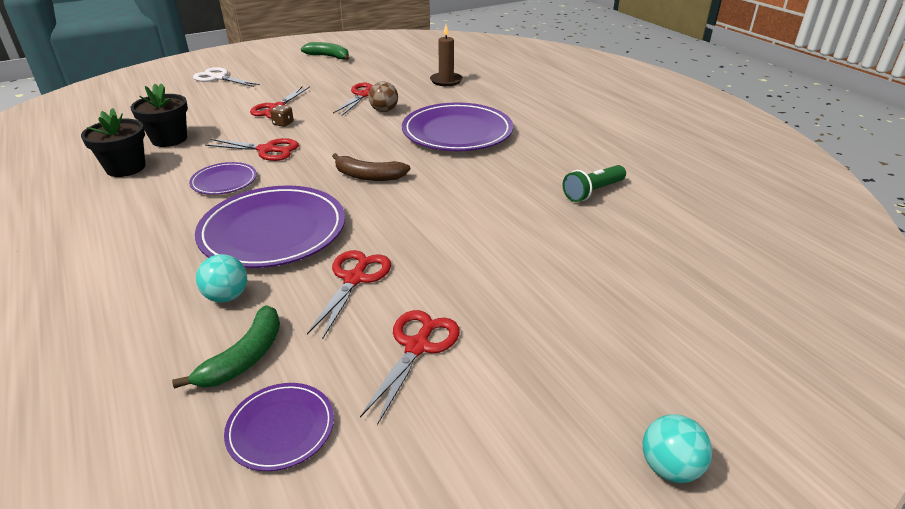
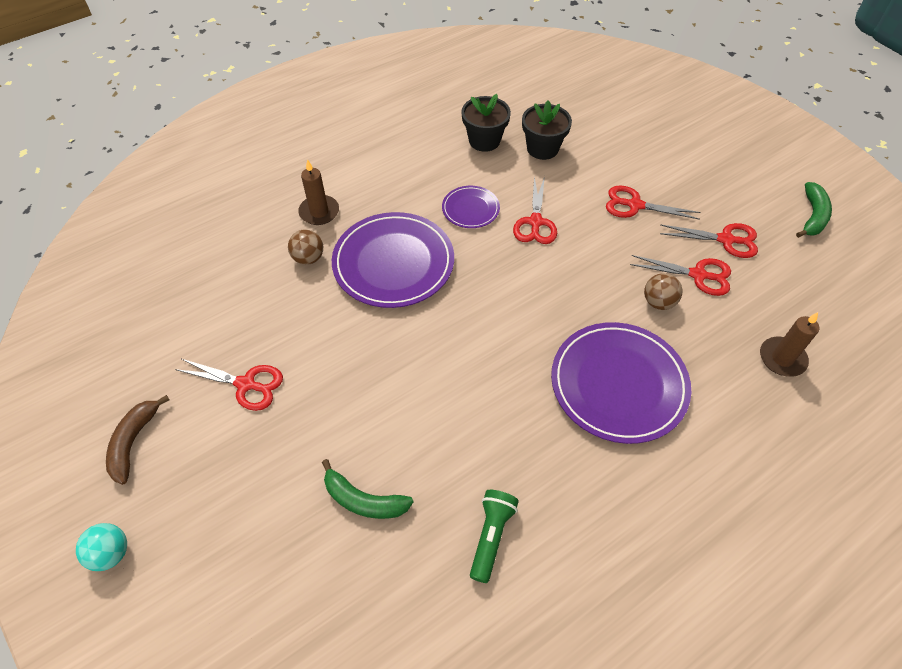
camera: 85 degrees right, 20 degrees up
green banana [172,305,280,388] -> green banana moved to [322,459,414,519]
white scissors [193,67,260,87] -> none
turquoise ball [196,254,247,303] -> brown ball [288,229,323,265]
purple plate [224,383,334,471] -> none
brown dice [270,105,294,127] -> none
red scissors [307,250,391,340] -> red scissors moved to [660,223,758,258]
brown banana [332,153,410,181] -> brown banana moved to [106,395,170,485]
green flashlight [563,165,626,202] -> green flashlight turned 60 degrees clockwise [470,490,519,583]
none -> brown candle [298,159,339,225]

